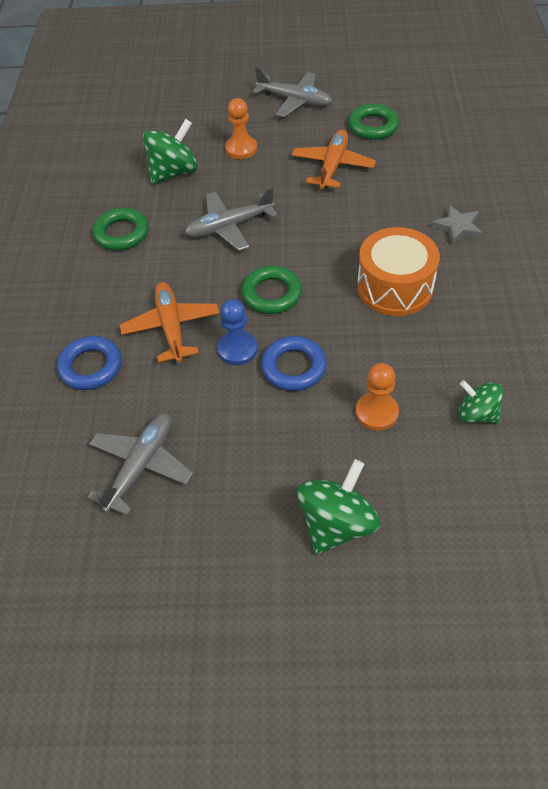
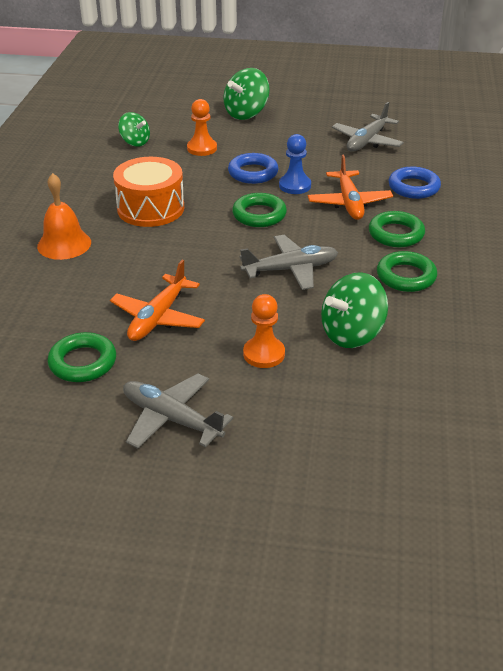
camera: 175 degrees left, 15 degrees down
grey star [431,205,482,245] -> orange bell [37,173,91,260]
none -> green ring [369,211,425,247]

